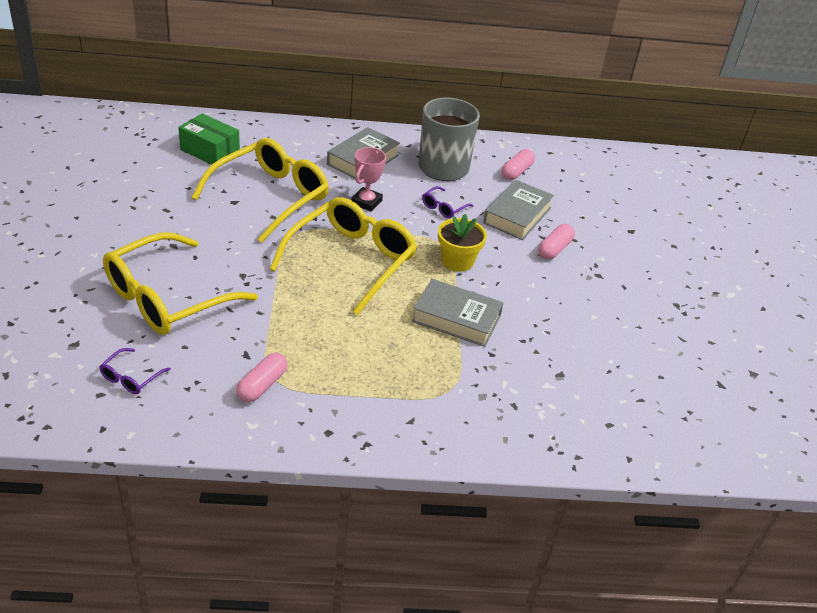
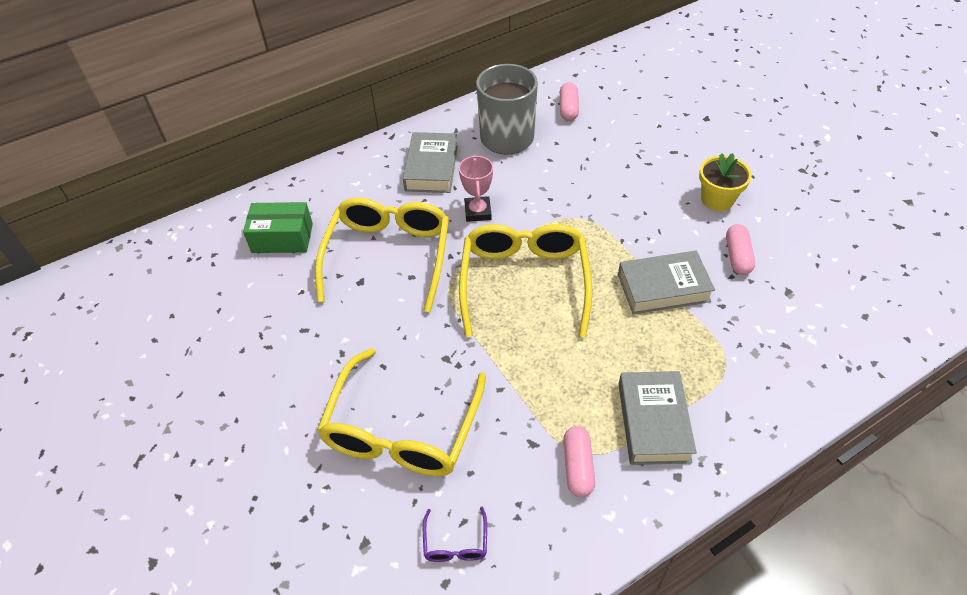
camera: 25 degrees left, 10 degrees up
purple glasses [422,186,473,218] -> none
yellow flower pot [438,214,487,272] -> yellow flower pot moved to [699,153,752,211]
grey book [483,180,554,240] -> grey book moved to [618,371,697,465]
pink capsule [539,224,575,259] -> pink capsule moved to [726,224,755,275]

